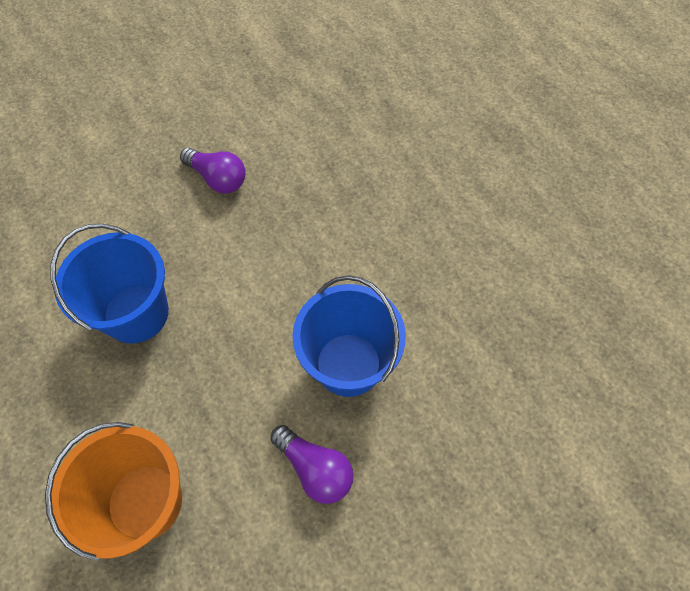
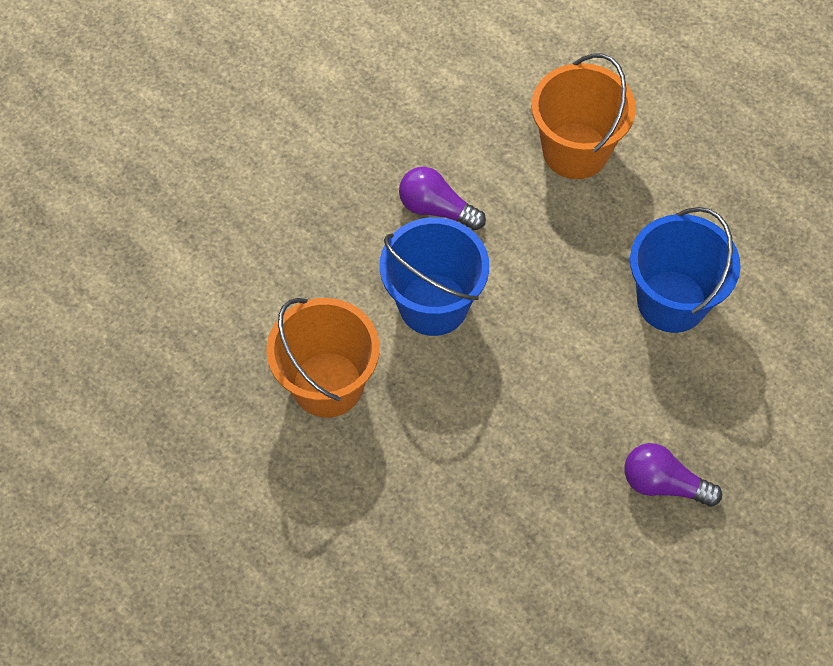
camera: 165 degrees right, 0 degrees up
none -> orange bucket [266,298,380,418]

